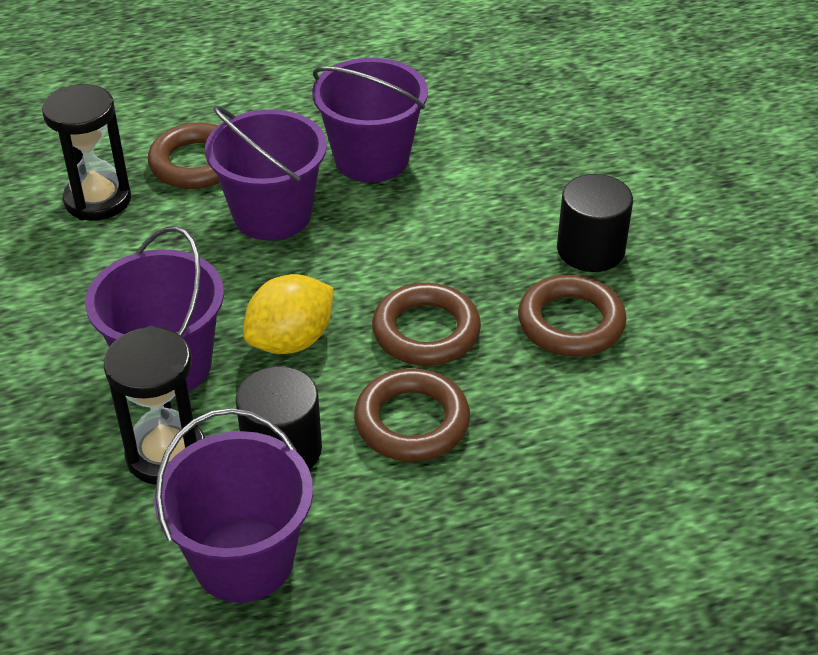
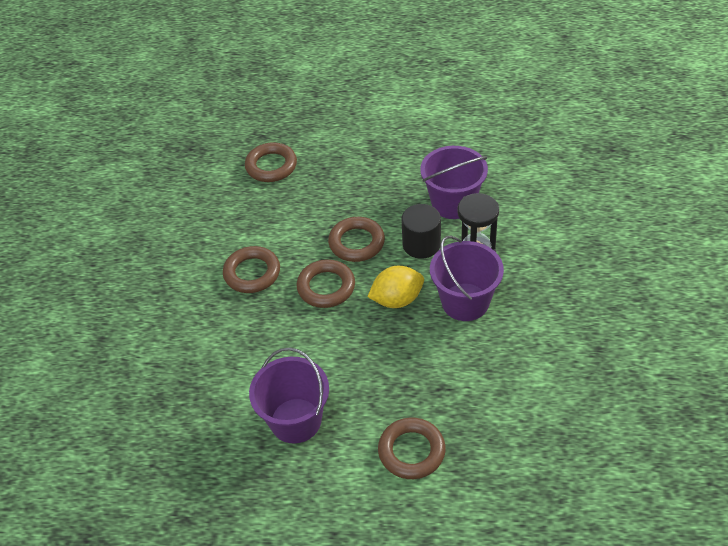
camera: 155 degrees left, 5 degrees up
black hourglass [42,84,131,221] -> none
purple bucket [205,106,327,241] -> none
black cylinder [557,174,633,272] -> none
none -> brown ring [245,142,297,182]

